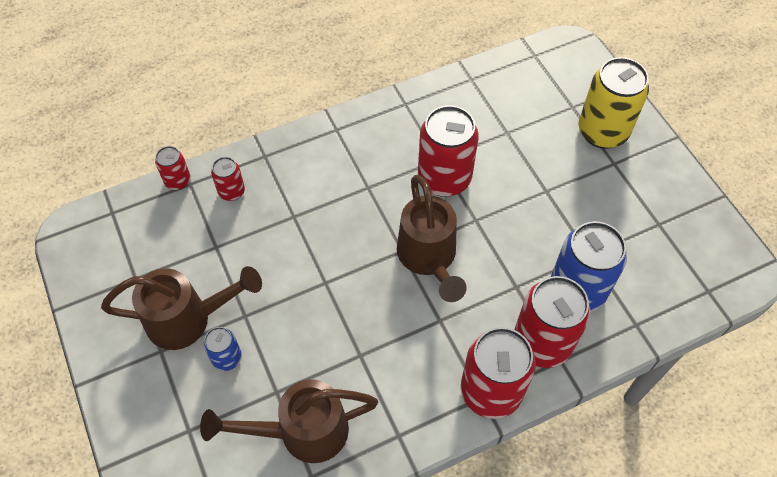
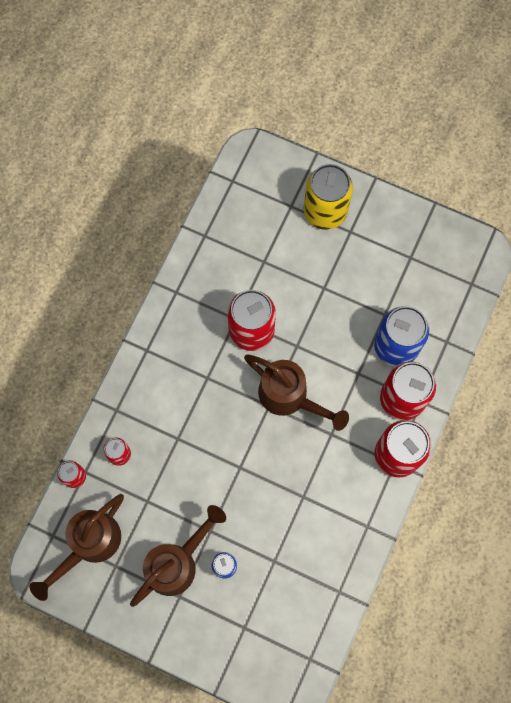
camera: 40 degrees left, 15 degrees up
brown watering can [200,379,378,463] -> brown watering can moved to [30,494,124,601]

